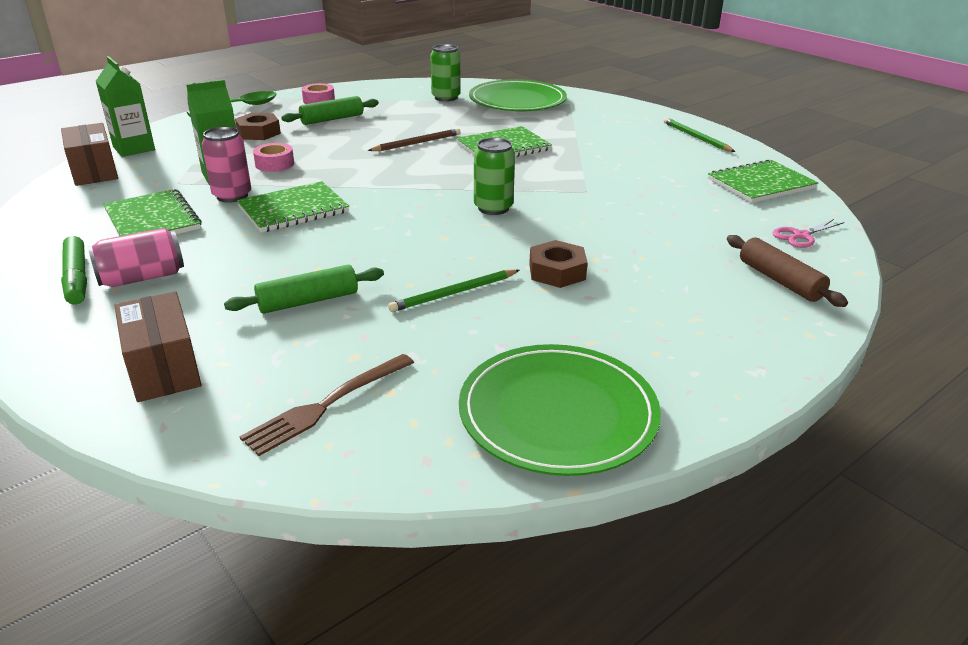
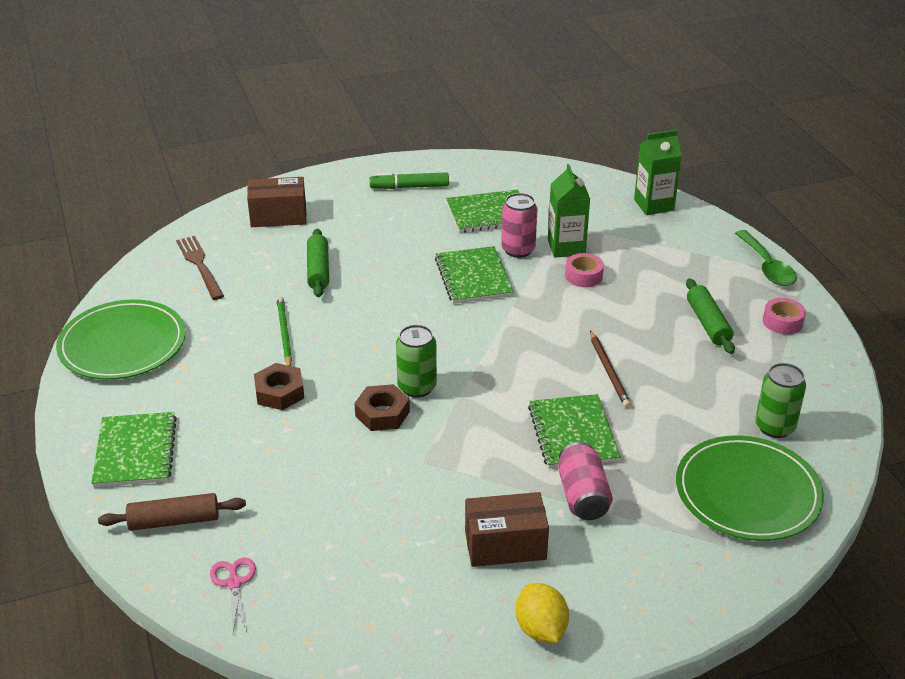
camera: 110 degrees right, 5 degrees up
brown box [61,123,118,186] -> brown box moved to [465,492,549,567]
pink can [88,228,184,287] -> pink can moved to [558,442,613,520]
brown nut [235,113,281,140] -> brown nut moved to [354,384,410,431]
green pencil [664,117,735,152] -> yellow lemon [516,583,569,643]
green notebook [708,159,818,203] -> green notebook moved to [91,412,177,487]

